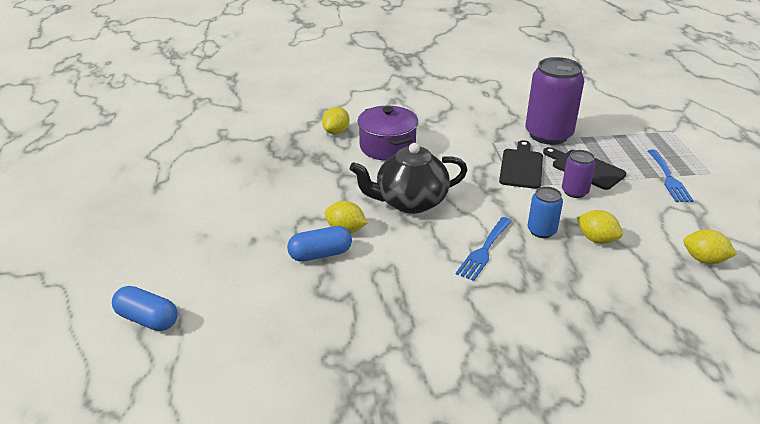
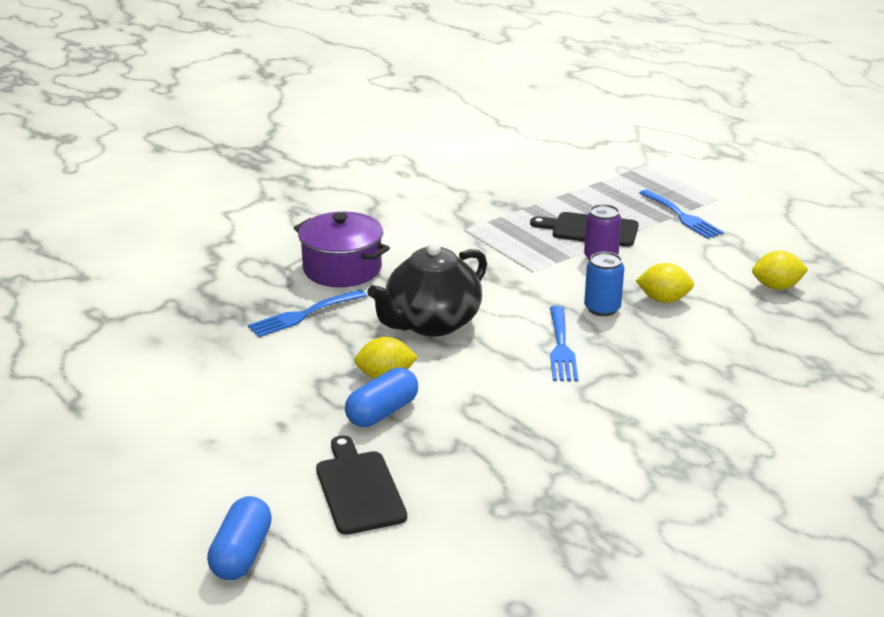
camera: 30 degrees left, 5 degrees down
blue capsule [112,286,178,331] -> blue capsule turned 75 degrees counterclockwise [207,496,272,580]
yellow lemon [322,107,350,134] -> none
black cutting board [499,140,543,189] -> black cutting board moved to [316,435,407,535]
purple can [525,57,584,145] -> none
none -> blue fork [248,289,367,337]

